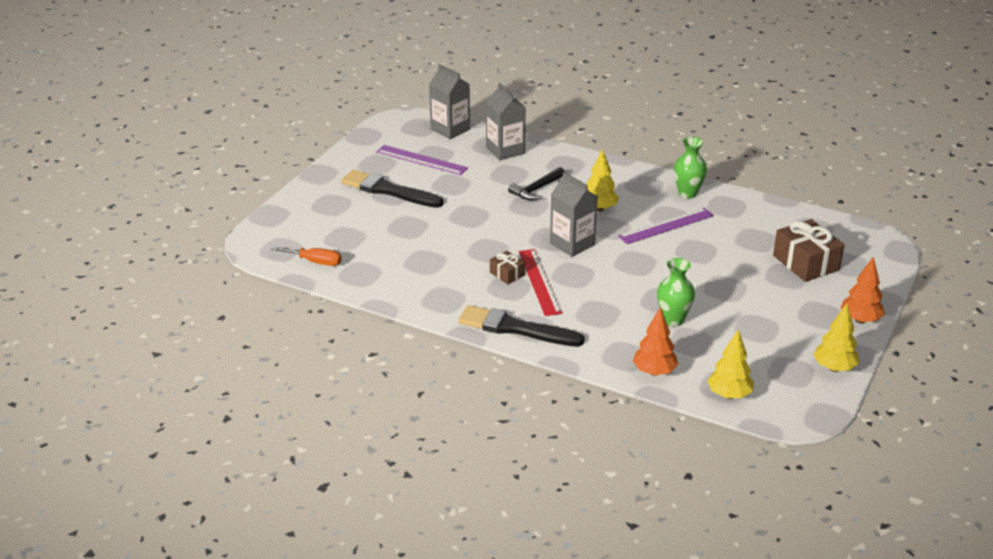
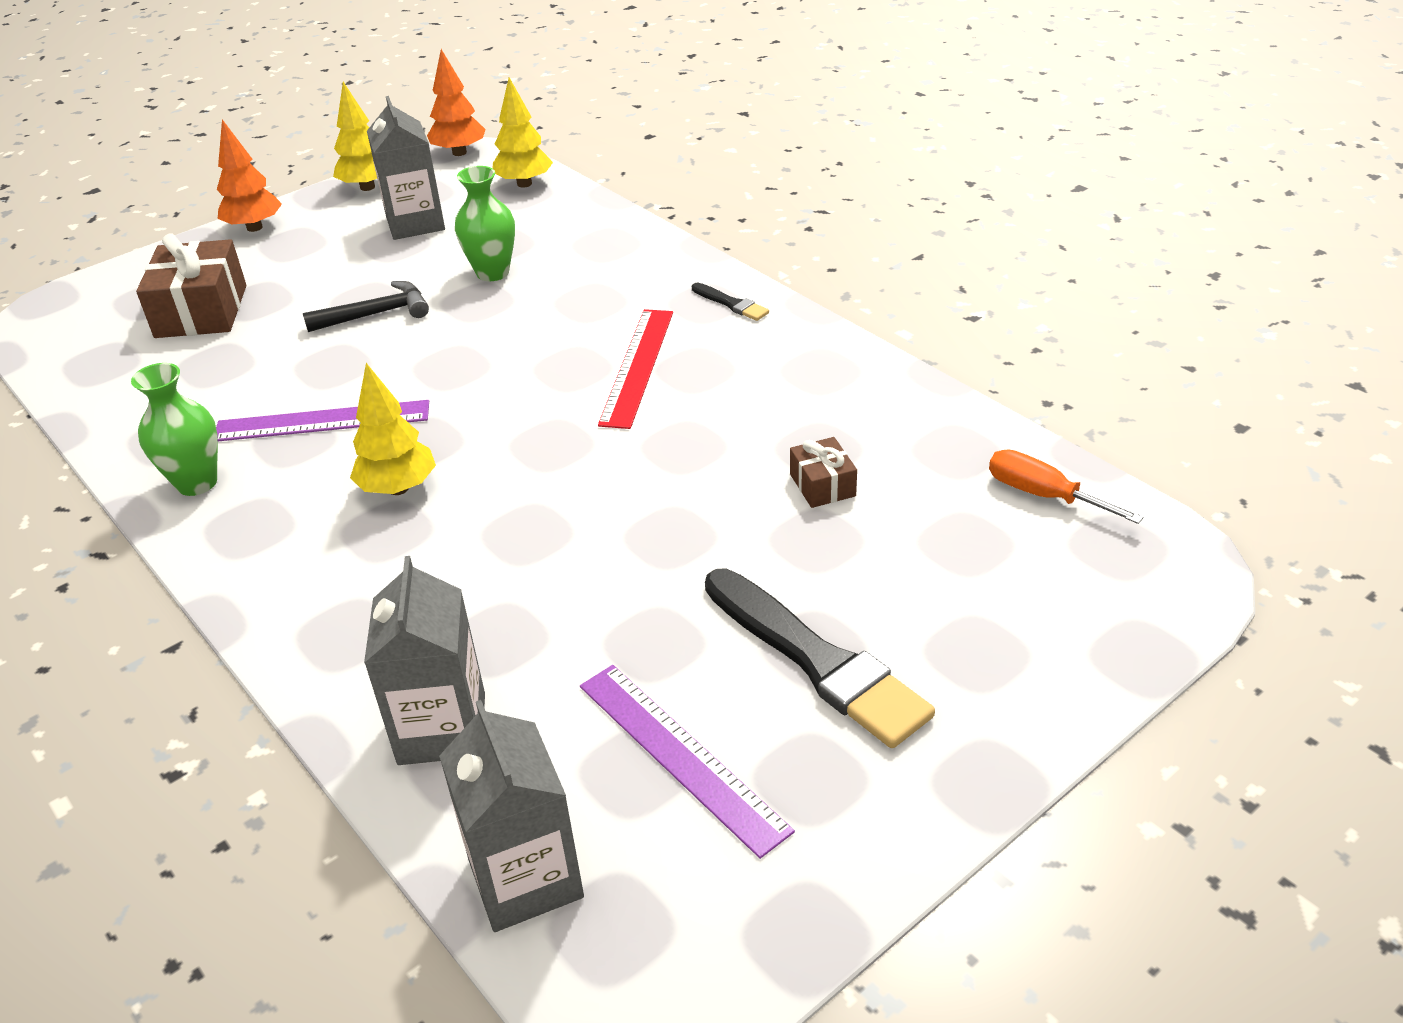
camera: 155 degrees left, 5 degrees up
black brush [458,305,585,347] -> black brush [692,283,769,321], size x0.45
brown gift [490,251,525,284] -> brown gift moved to [790,437,857,508]
black hammer [508,167,565,200] -> black hammer moved to [303,281,429,332]
grey carton [550,172,598,257] -> grey carton moved to [367,96,445,240]
orange tree [633,307,678,376] -> orange tree moved to [427,49,485,156]

